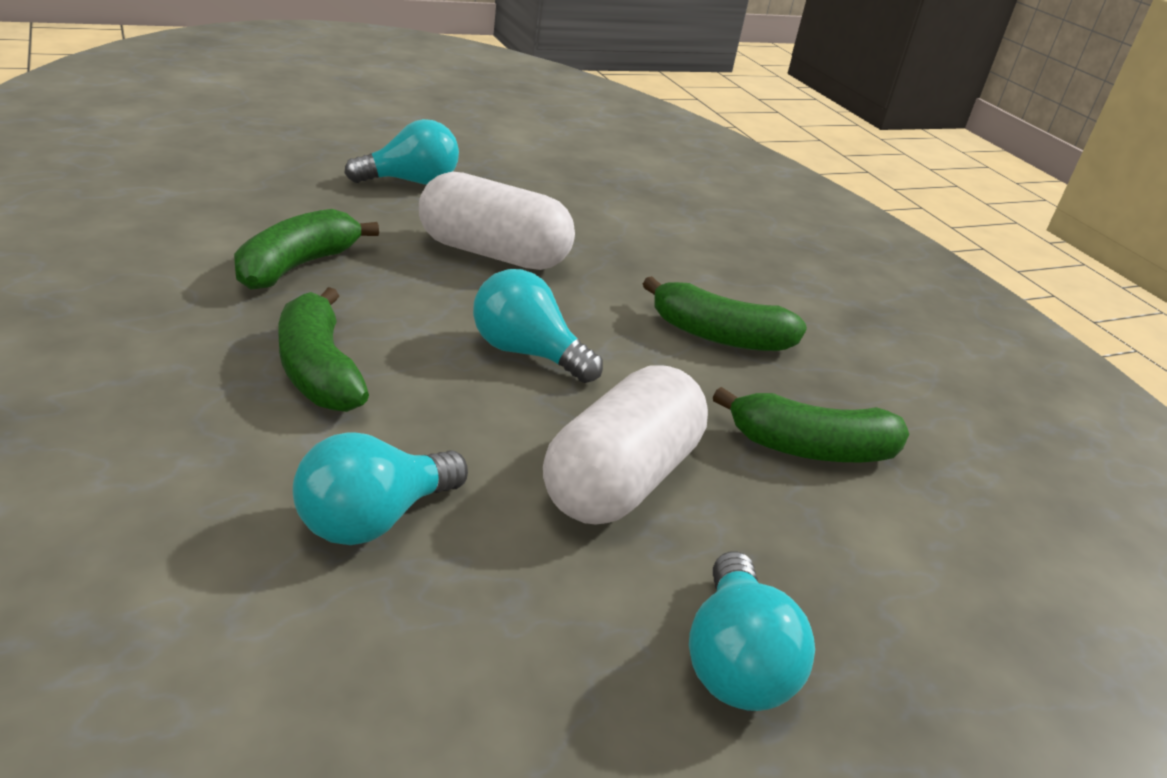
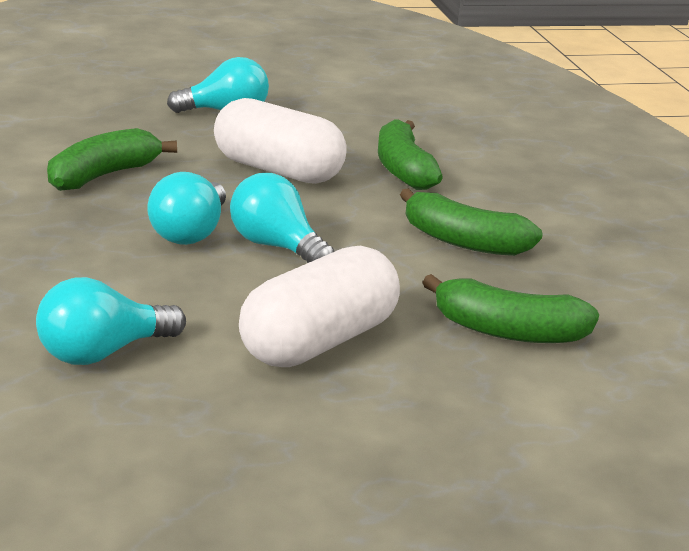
camera: 15 degrees right, 5 degrees down
green banana [278,287,369,412] -> green banana moved to [378,119,443,190]
turquoise light bulb [689,551,815,711] -> turquoise light bulb moved to [147,172,226,245]

